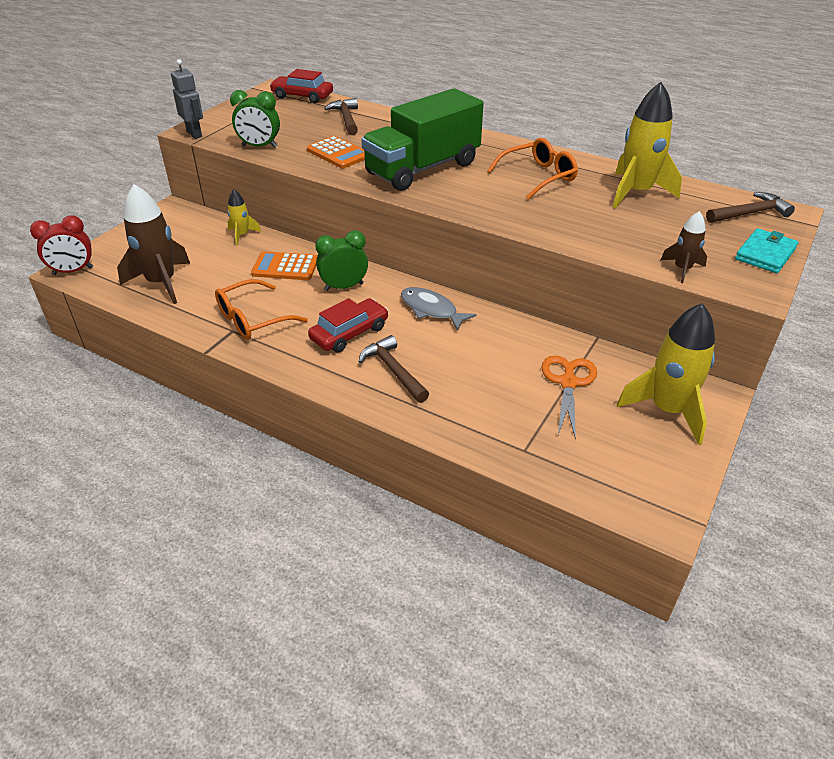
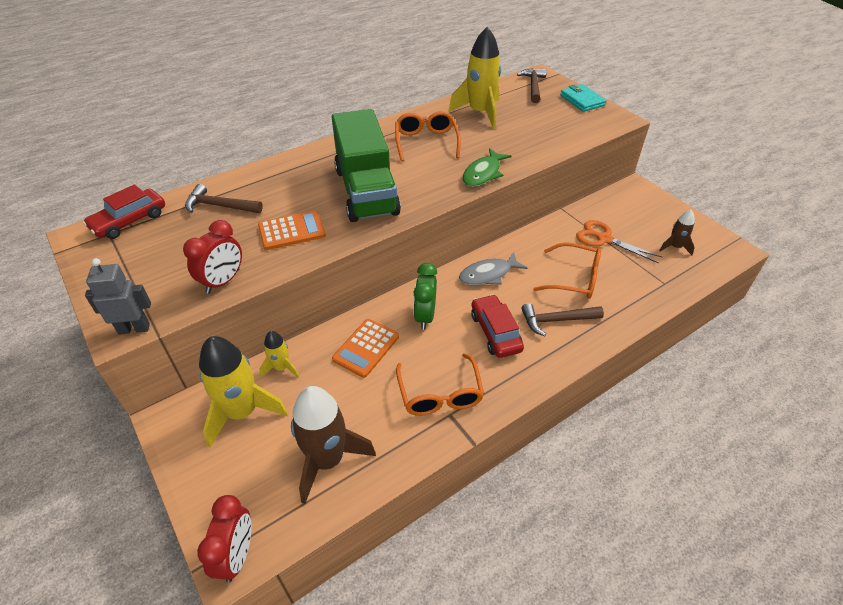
camera: 65 degrees left, 5 degrees up
green clock [230,90,280,148] -> red clock [183,220,242,294]
yellow rocket [617,303,715,445] -> yellow rocket moved to [199,336,288,447]
brown rocket [661,211,707,283] -> brown rocket moved to [659,210,695,255]
none -> green fish [463,148,512,187]
none -> orange glasses [533,242,601,299]

